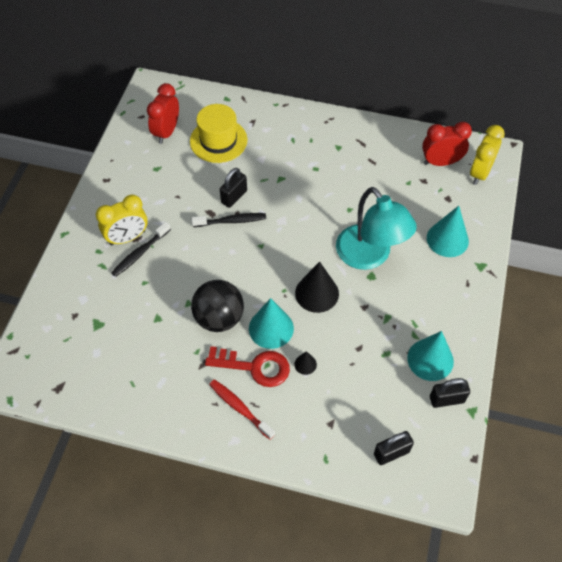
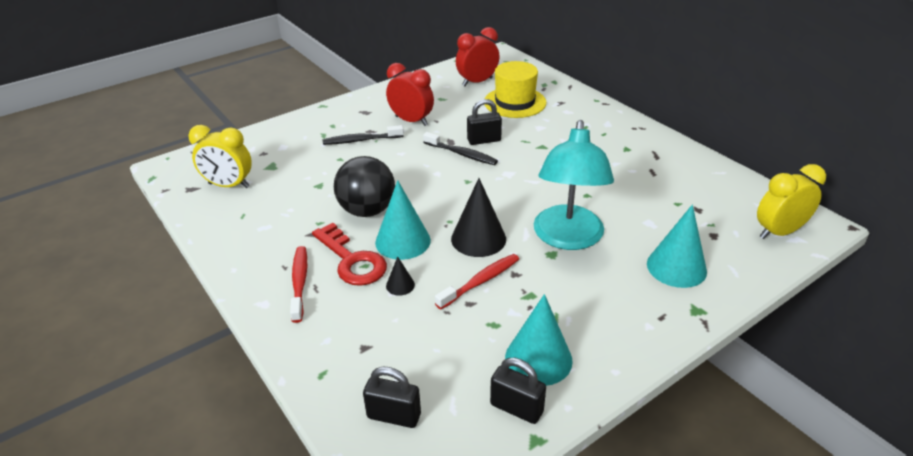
camera: 40 degrees right, 20 degrees down
yellow clock [96,195,148,245] -> yellow clock moved to [188,125,252,188]
red clock [422,122,472,166] -> red clock moved to [386,63,434,126]
none -> red toothbrush [435,254,519,309]

